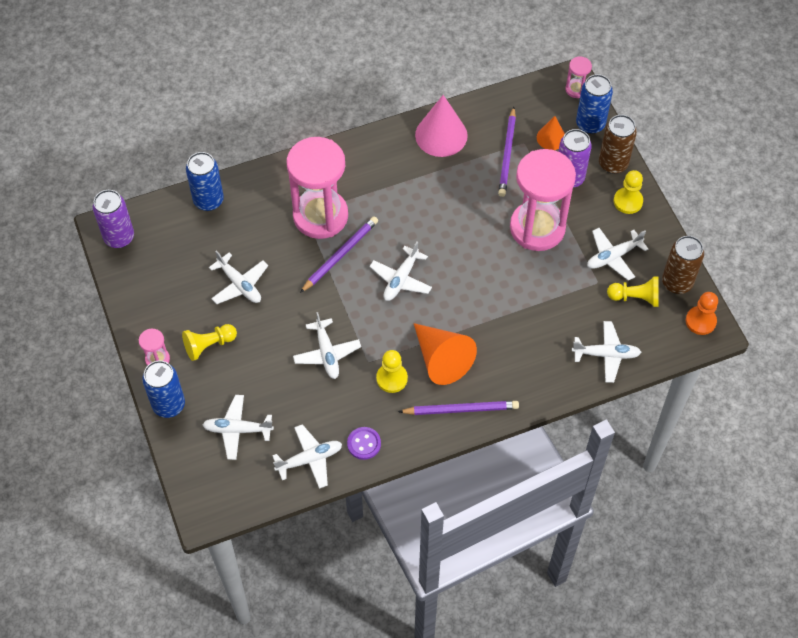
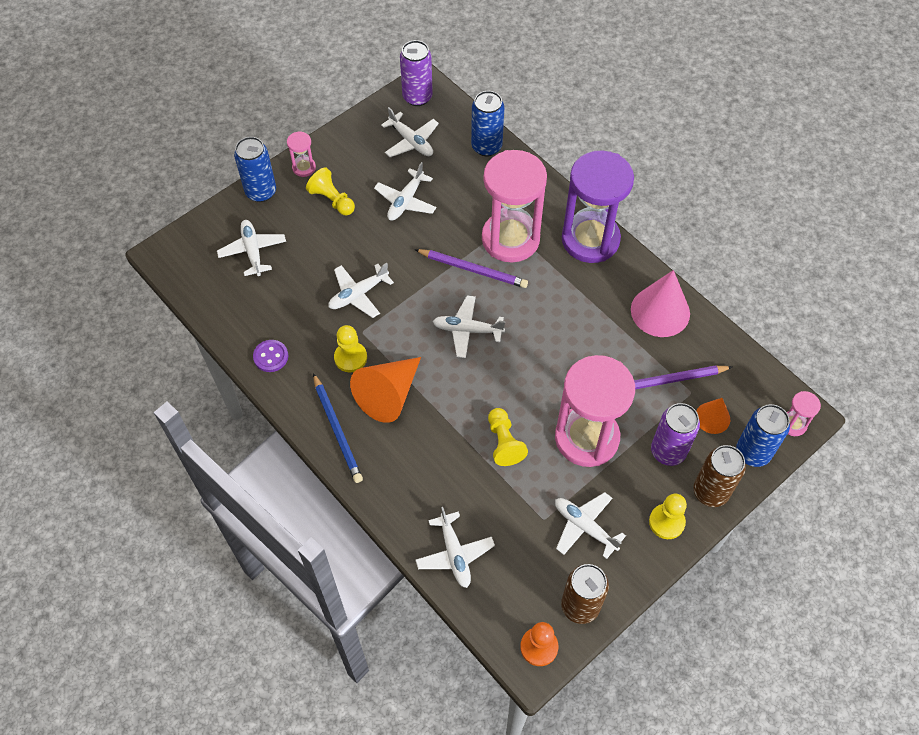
camera: 70 degrees right, 0 degrees up
white plane [272,424,342,489] -> white plane moved to [381,107,439,157]
purple pencil [398,401,519,415] -> blue pencil [313,373,363,483]
yellow pawn [607,276,659,307] -> yellow pawn moved to [488,408,528,466]
none -> purple hourglass [562,150,634,263]

